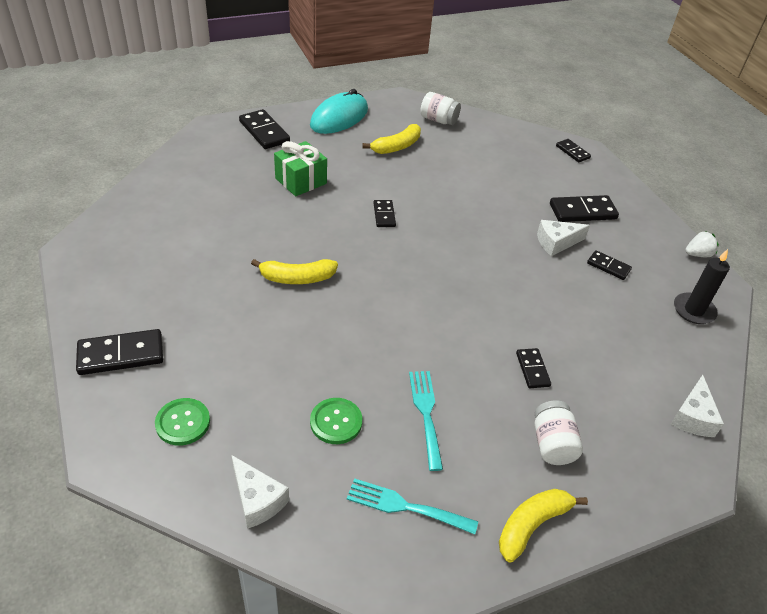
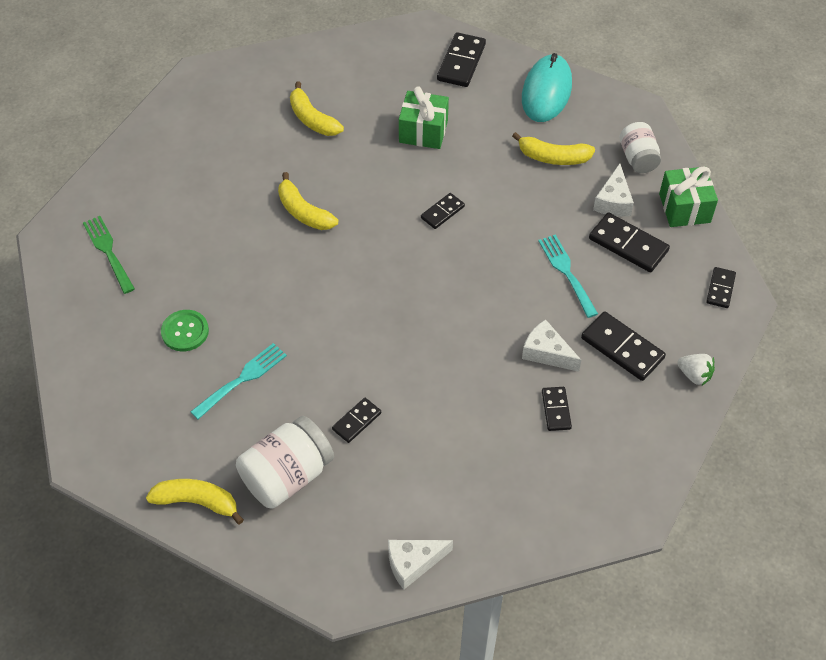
camera: 55 degrees right, 10 degrees up
black domino [76,329,163,375] -> black domino moved to [589,212,670,272]
green button [155,398,210,446] -> green fork [83,216,135,294]
white cheese [231,455,289,529] -> white cheese moved to [593,164,634,217]
turquoise mouse [310,89,368,134] -> turquoise mouse turned 75 degrees counterclockwise [522,53,572,122]
turquoise fork [346,478,478,535] -> turquoise fork moved to [538,234,598,318]
white jar [535,400,583,465] -> white jar [236,416,334,509], size x1.58
black candle [674,249,730,324] -> none
white strawberry [685,231,719,257] -> white strawberry moved to [677,354,715,386]
none -> yellow banana [290,81,344,136]
none -> green gift [659,166,718,227]

